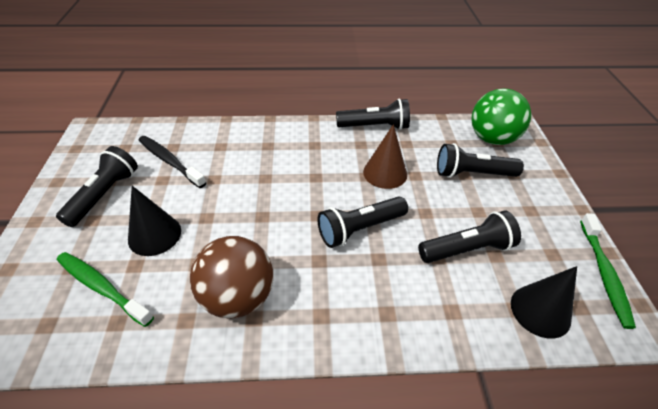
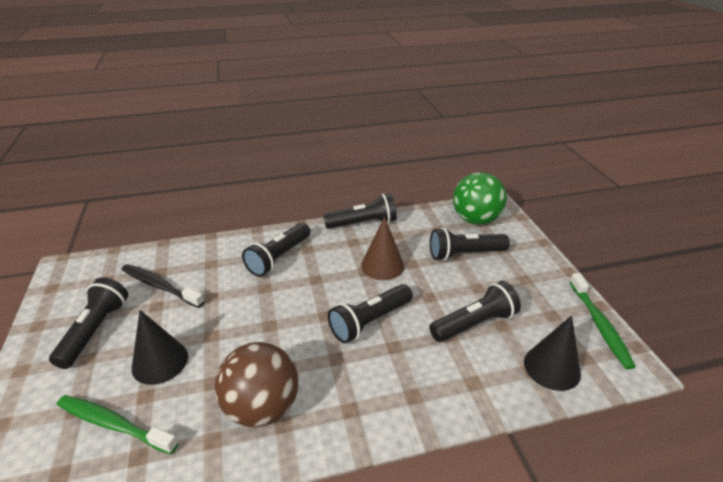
camera: 10 degrees left, 10 degrees down
none -> black flashlight [242,223,310,277]

